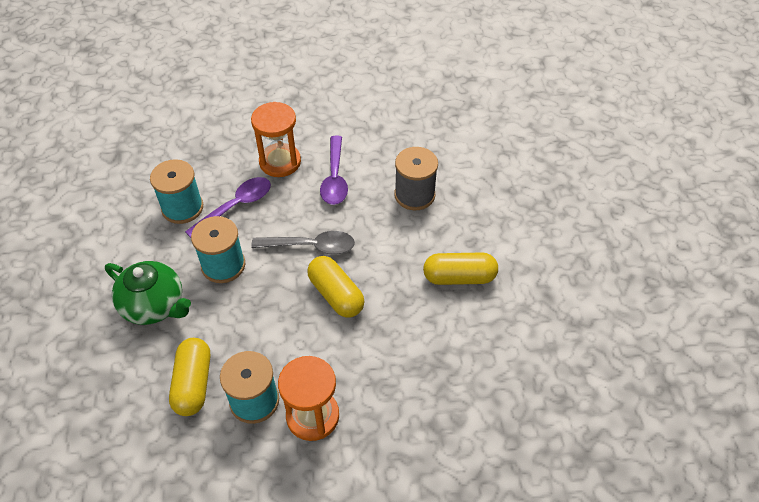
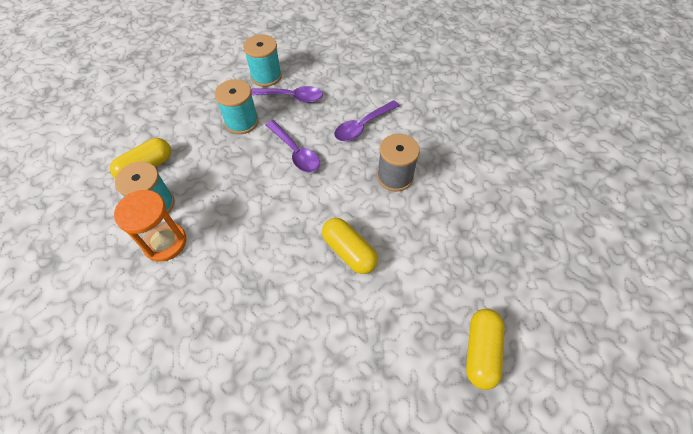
camera: 50 degrees right, 5 degrees up
green teapot [105,261,191,325] -> none
orange hourglass [251,102,301,177] -> none
grey spoon [251,231,355,255] -> purple spoon [265,120,320,172]
yellow capsule [307,256,365,317] -> yellow capsule moved to [466,309,505,390]

